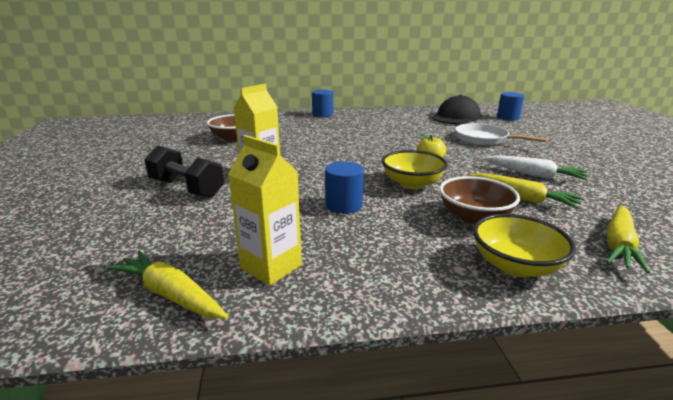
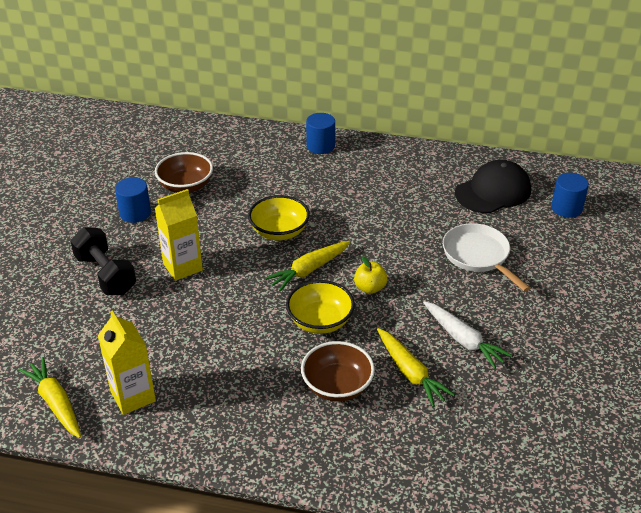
camera: 20 degrees right, 15 degrees up
blue cylinder [325,162,364,214] -> blue cylinder moved to [115,177,151,223]
yellow bowl [473,214,576,277] -> yellow bowl moved to [248,195,310,240]
yellow carrot [606,205,650,273] -> yellow carrot moved to [265,241,350,291]

